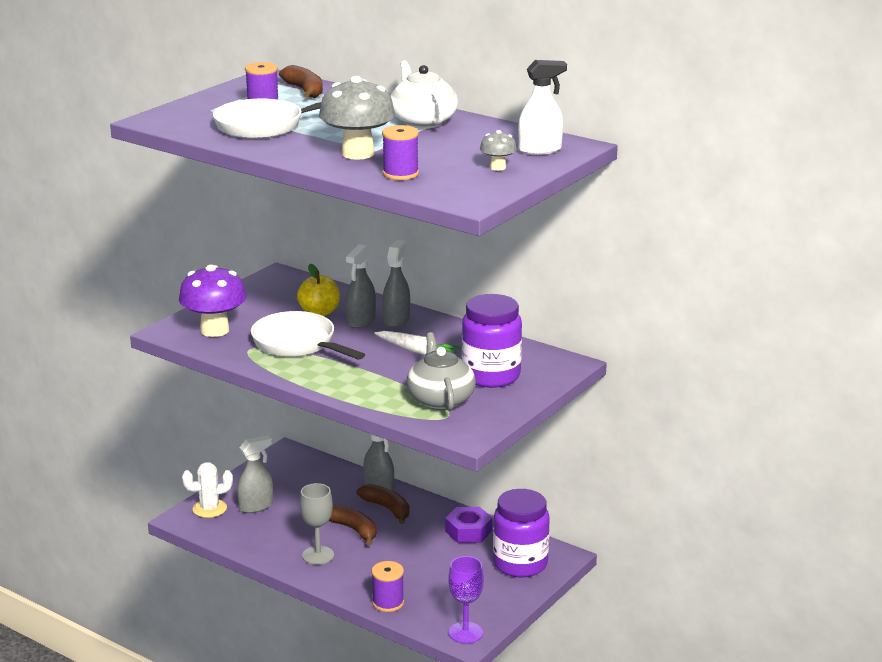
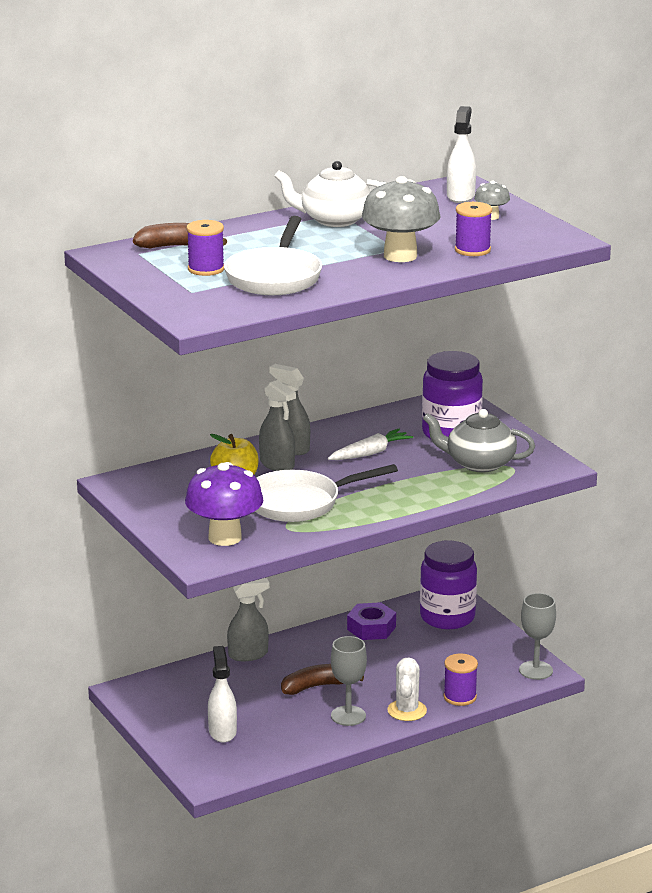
camera: 65 degrees left, 0 degrees up
white cactus [182,462,233,518] -> white cactus moved to [387,657,427,721]
grey spray bottle [237,435,273,513] -> white spray bottle [208,646,237,743]
brown banana [357,484,410,524] -> none
purple goblet [448,556,484,644] -> grey goblet [519,593,556,680]

